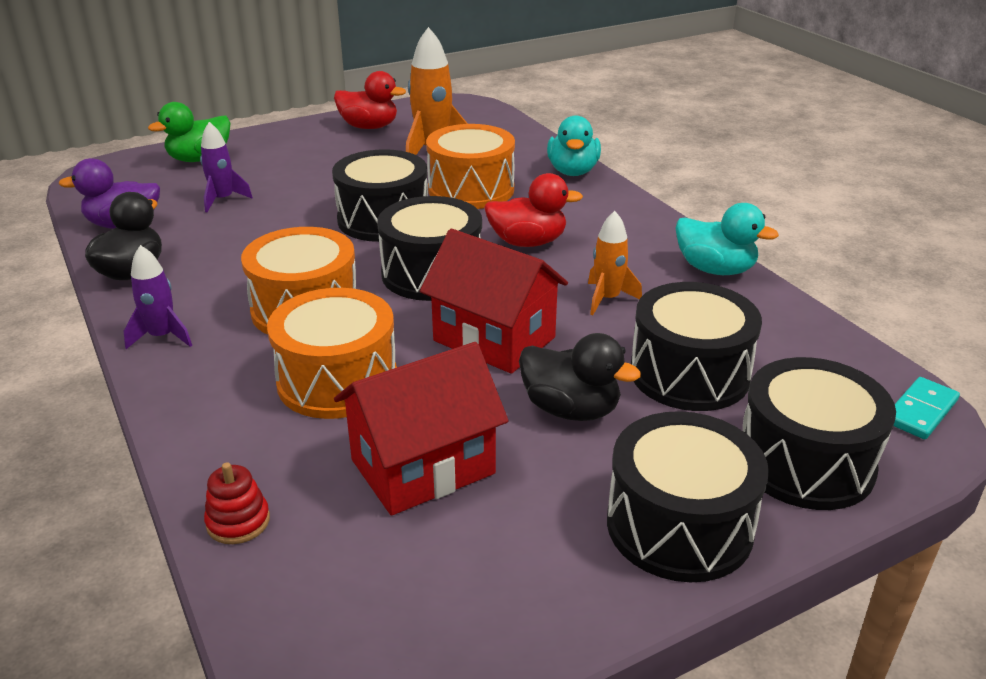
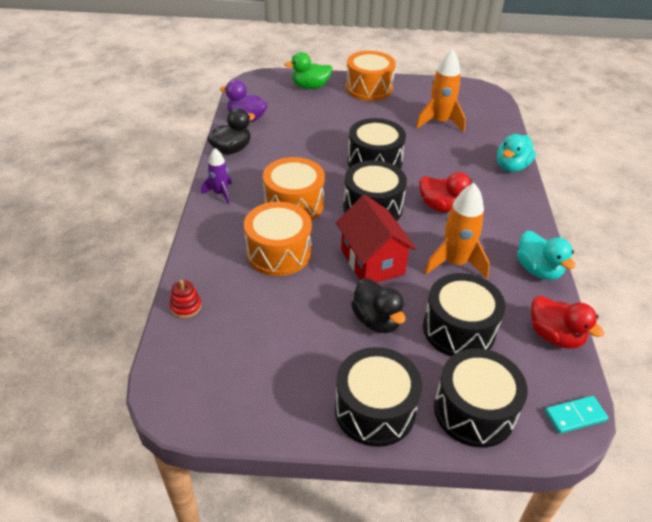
camera: 30 degrees right, 10 degrees up
purple rocket [200,122,253,212] -> none
red duck [334,71,406,129] -> red duck moved to [531,296,604,349]
red house [334,342,508,516] -> none
orange drum [426,124,515,209] -> orange drum moved to [346,51,396,101]
orange rocket [588,211,642,315] -> orange rocket [424,183,490,278], size x1.65

